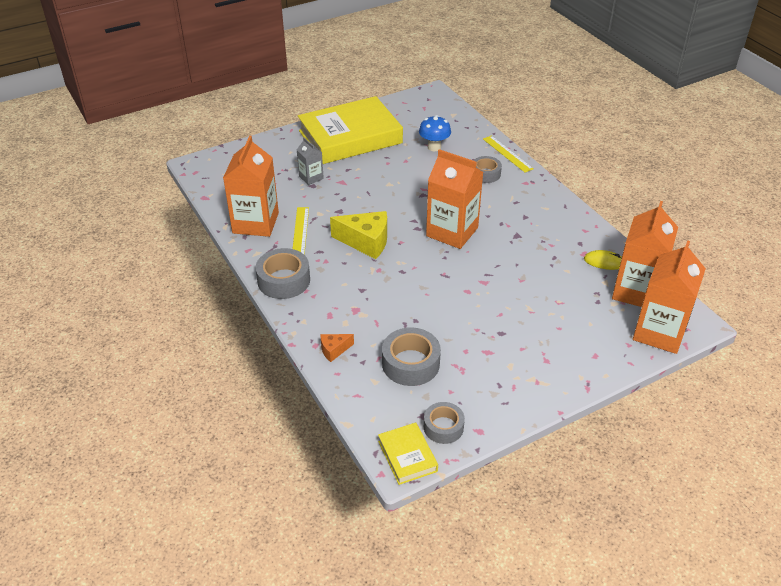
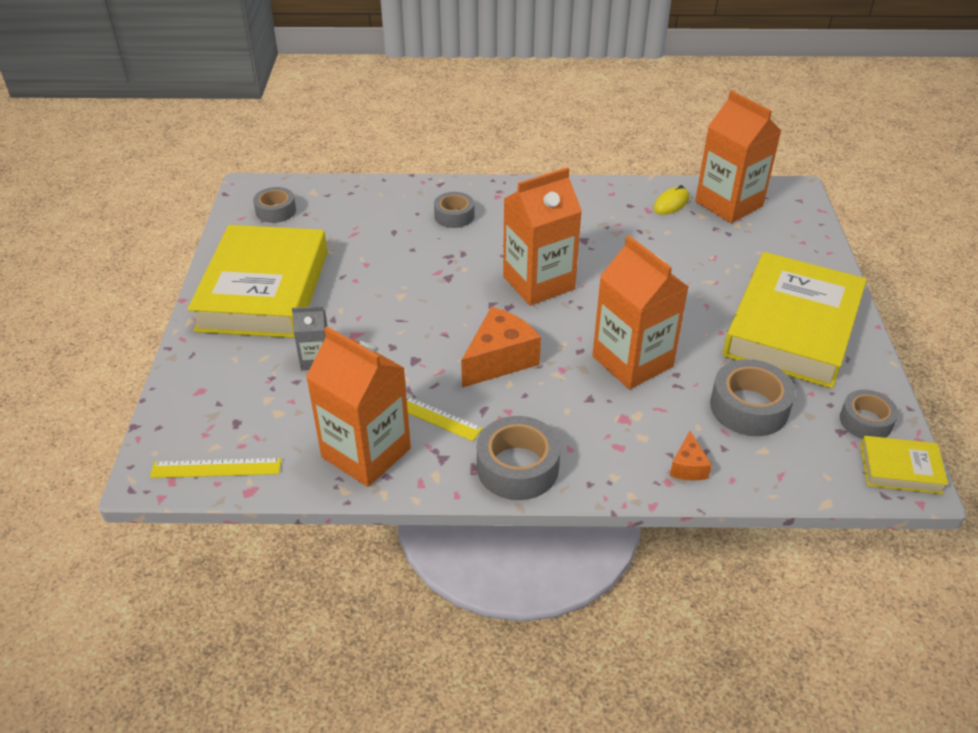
camera: 60 degrees left, 0 degrees up
yellow cheese [330,211,387,259] -> orange cheese [461,307,541,388]
blue mushroom [419,115,451,151] -> none
yellow ruler [483,136,534,172] -> yellow ruler moved to [150,458,281,478]
orange carton [633,240,706,354] -> orange carton moved to [592,235,689,389]
none -> grey tape [253,187,296,223]
none -> yellow book [723,252,867,389]

